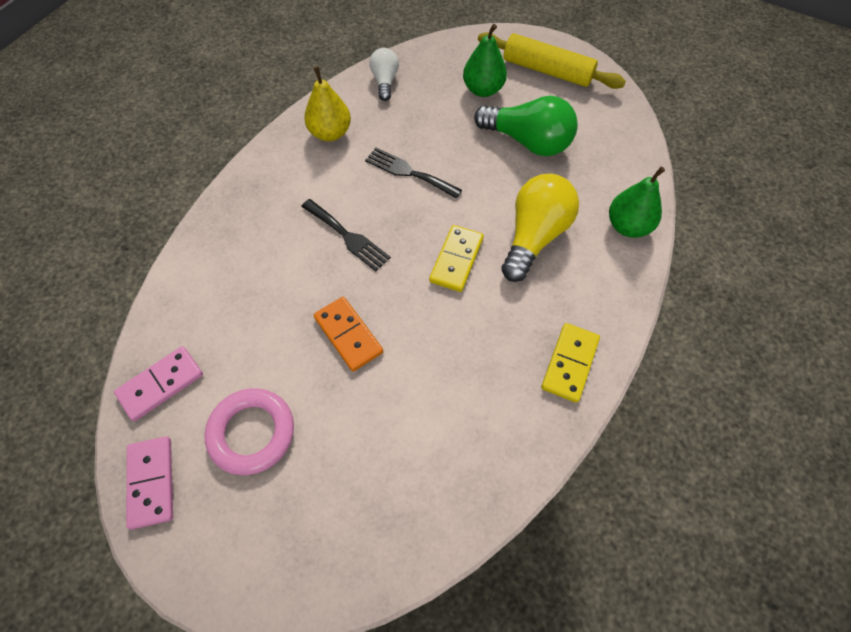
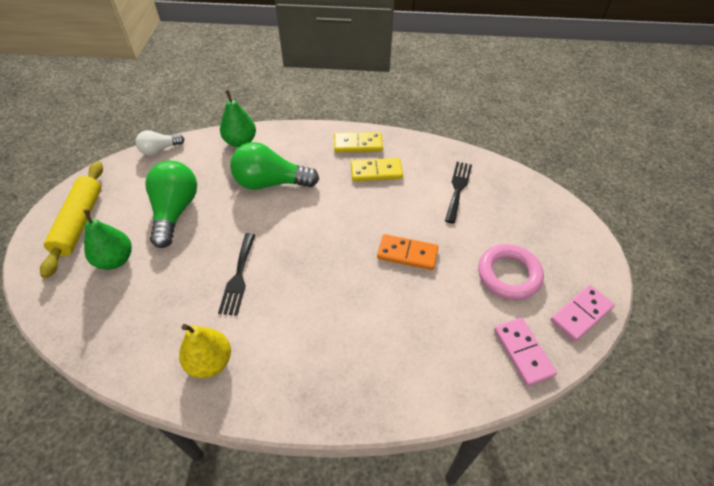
camera: 115 degrees left, 10 degrees down
pink domino [114,346,203,421] -> pink domino turned 45 degrees clockwise [494,318,557,386]
black fork [301,199,391,271] -> black fork moved to [445,162,472,224]
orange domino [314,297,383,372] -> orange domino turned 75 degrees clockwise [377,234,438,270]
white light bulb [370,48,399,101] -> white light bulb moved to [135,130,184,156]
yellow domino [429,225,484,292] -> yellow domino moved to [351,158,403,181]
yellow light bulb [501,174,579,282] -> green light bulb [230,142,319,190]

